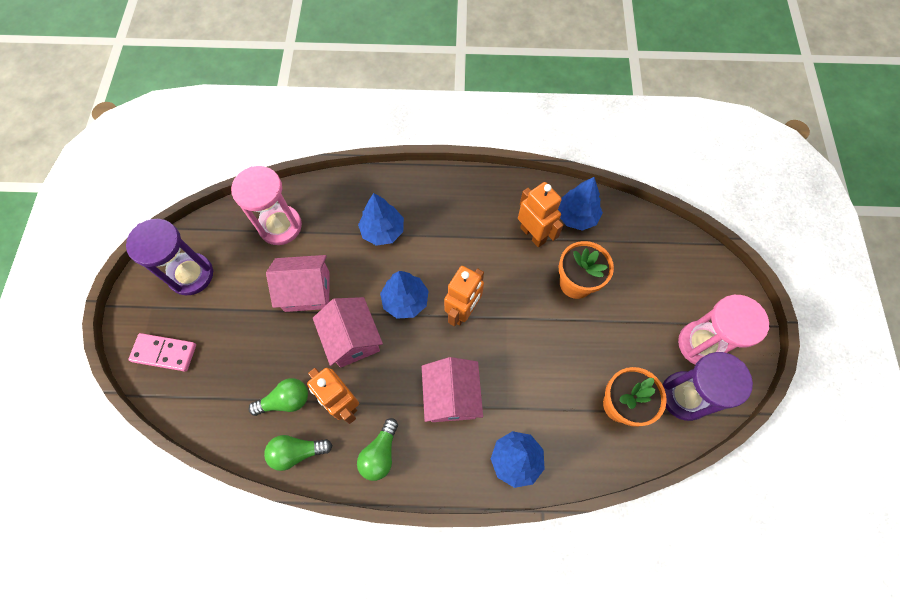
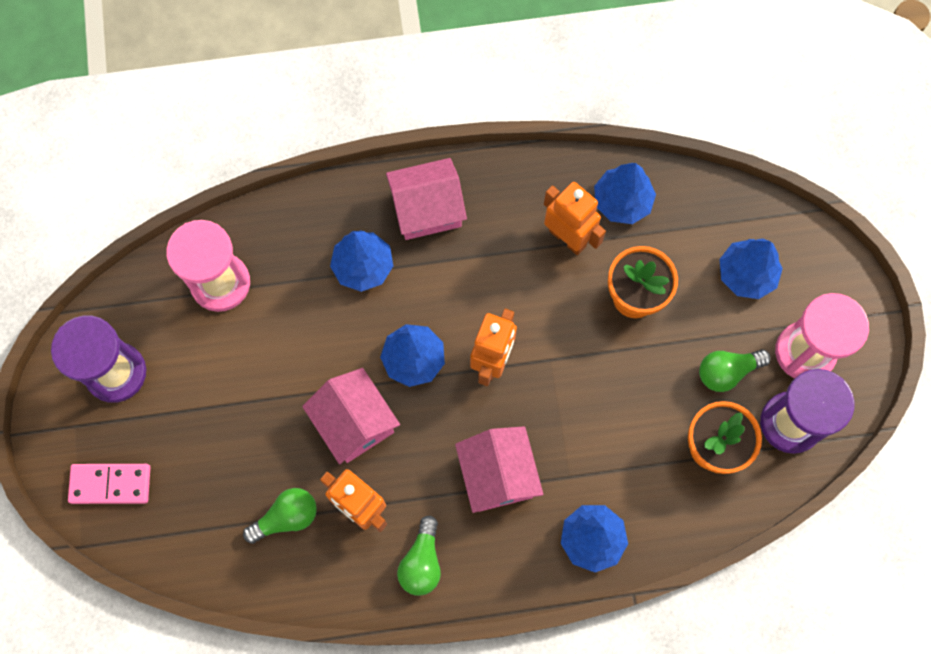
camera: 10 degrees left, 5 degrees up
green light bulb [264,435,333,471] -> green light bulb moved to [699,349,771,392]
pink house [266,255,330,312] -> pink house moved to [386,158,467,240]
none -> blue tree [719,238,783,299]

